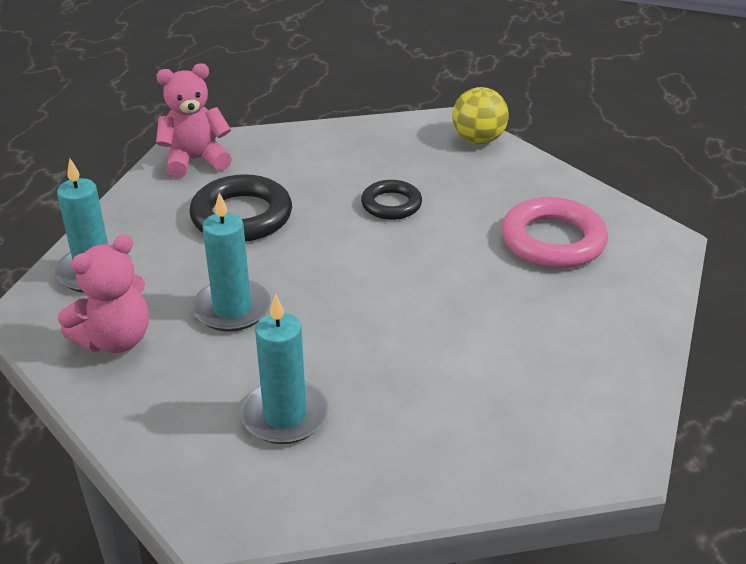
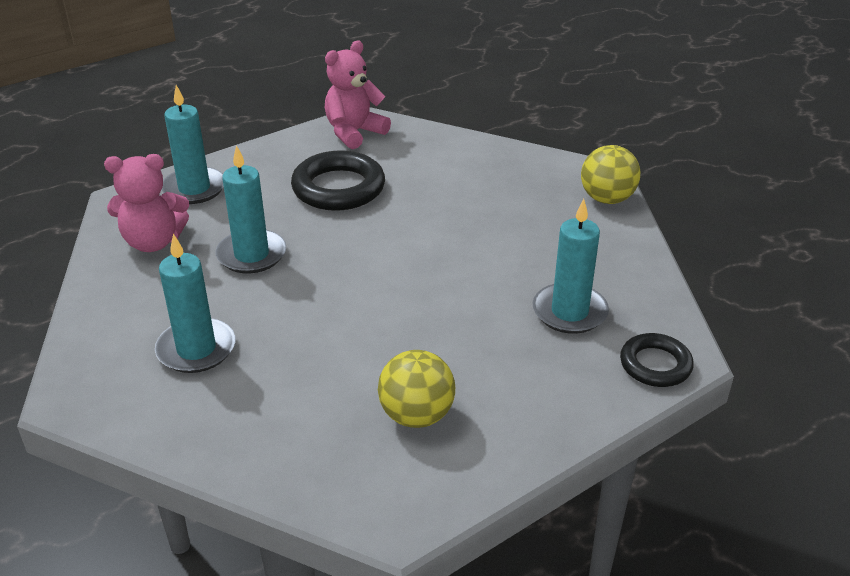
camera: 35 degrees right, 0 degrees up
pink teddy bear [156,63,232,178] -> pink teddy bear turned 60 degrees counterclockwise [325,41,391,149]
black ring [361,180,422,220] -> black ring moved to [620,333,694,387]
pink ring [502,197,608,268] -> turquoise candle [533,199,609,334]
none -> yellow ball [378,350,455,428]

